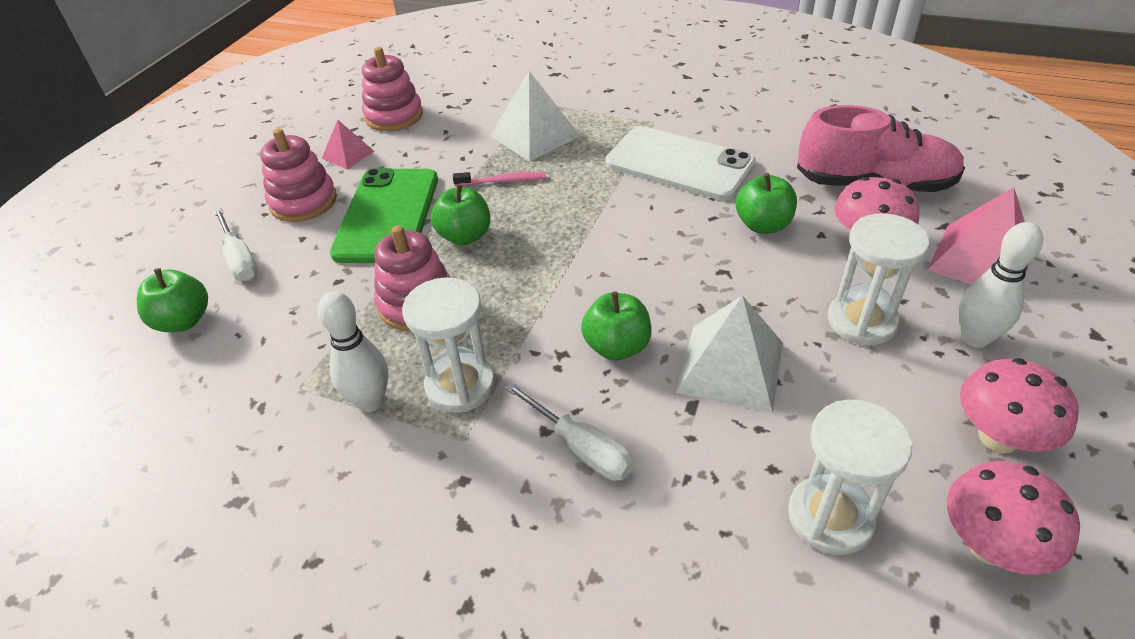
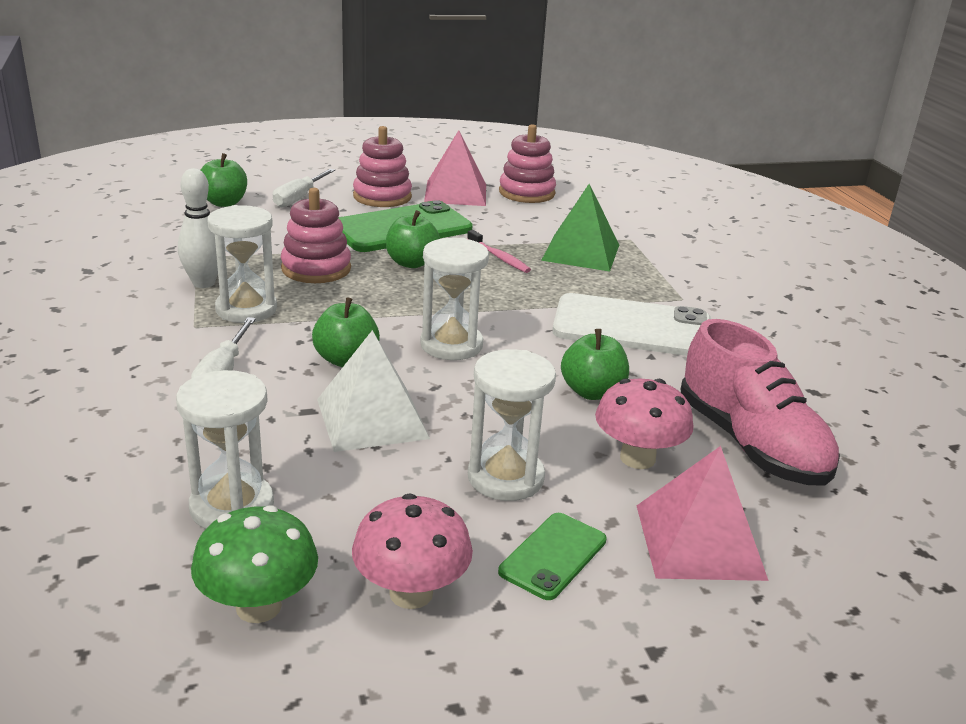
camera: 50 degrees right, 15 degrees down
pink pyramid [322,120,375,169] -> pink pyramid [424,130,486,206], size x1.76
white pyramid [490,71,580,162] -> green pyramid [541,184,619,272]
white phone [605,126,756,201] -> white phone turned 75 degrees counterclockwise [553,293,711,356]
pink mushroom [947,461,1080,575] -> green mushroom [191,505,318,623]
white bowling pin [959,222,1043,348] -> green phone [498,513,607,600]
none -> white hourglass [420,238,489,360]

